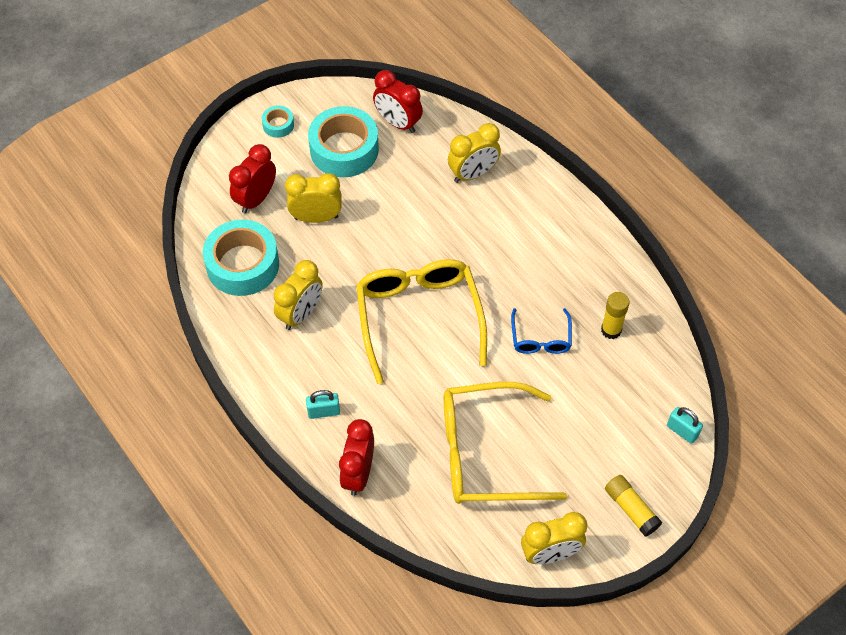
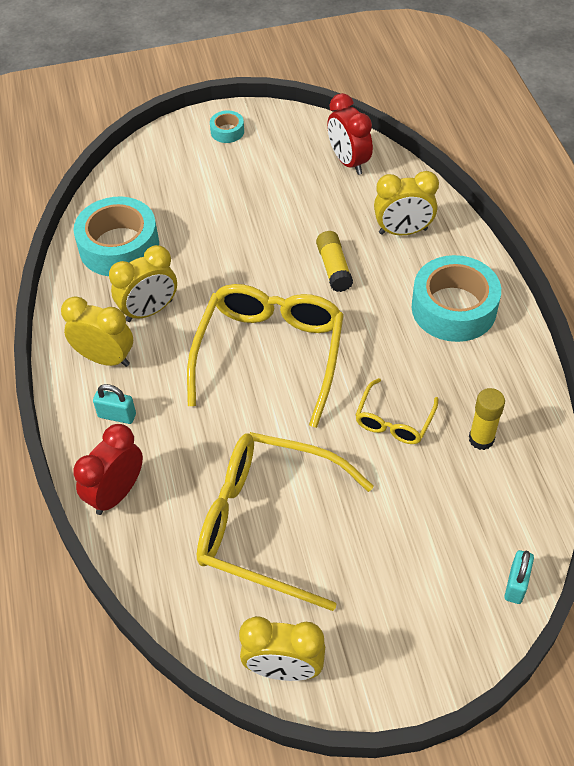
camera: 25 degrees right, 5 degrees down
red clock [229,144,276,214] -> none
yellow clock [285,173,342,223] -> yellow clock moved to [61,296,133,367]
turquoise tape [308,106,379,177] -> turquoise tape moved to [412,255,501,342]
blue glasses [511,308,572,354] -> yellow glasses [355,378,438,444]
yellow glue stick [605,475,662,537] -> yellow glue stick moved to [316,231,353,292]
turquoise padlock [667,407,703,444] -> turquoise padlock turned 45 degrees clockwise [504,550,534,604]

